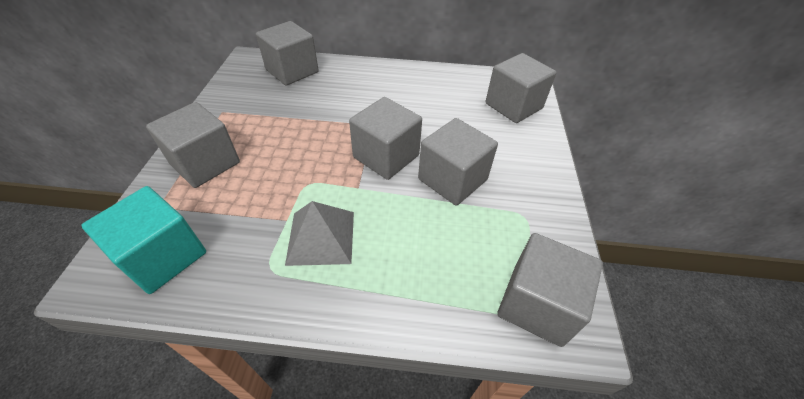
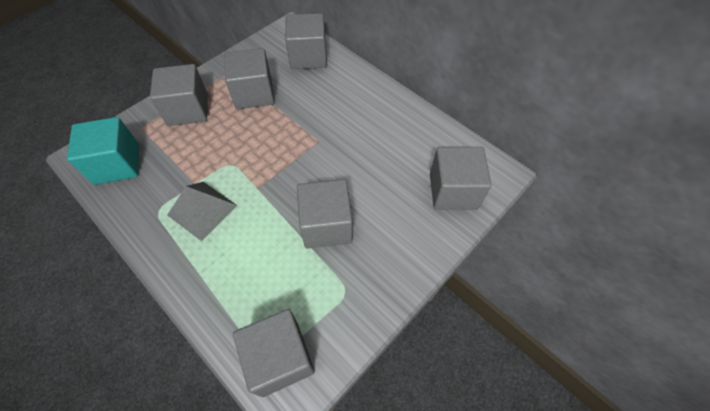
camera: 40 degrees right, 10 degrees up
grey cube [349,97,422,180] -> grey cube moved to [224,48,274,109]

